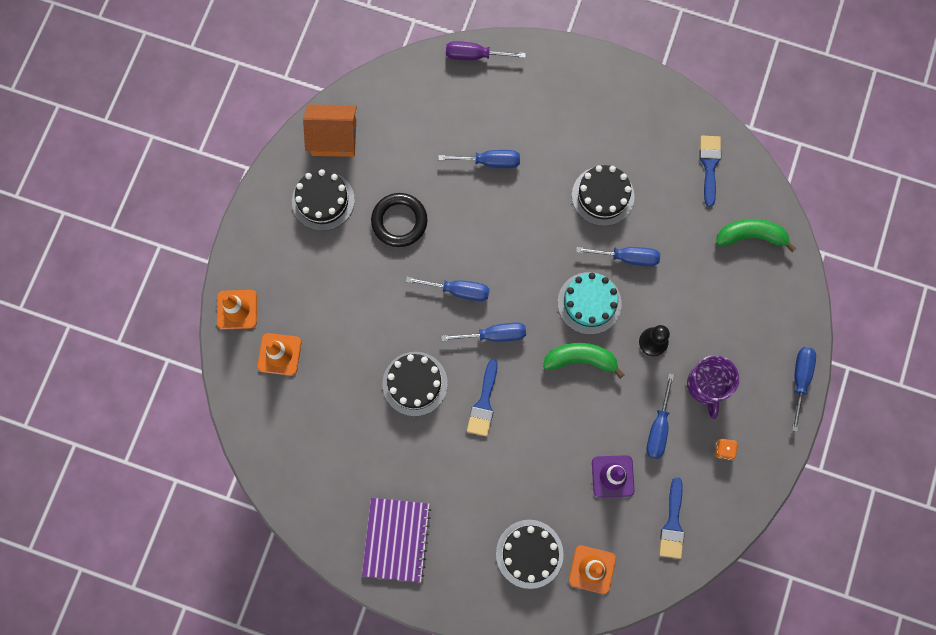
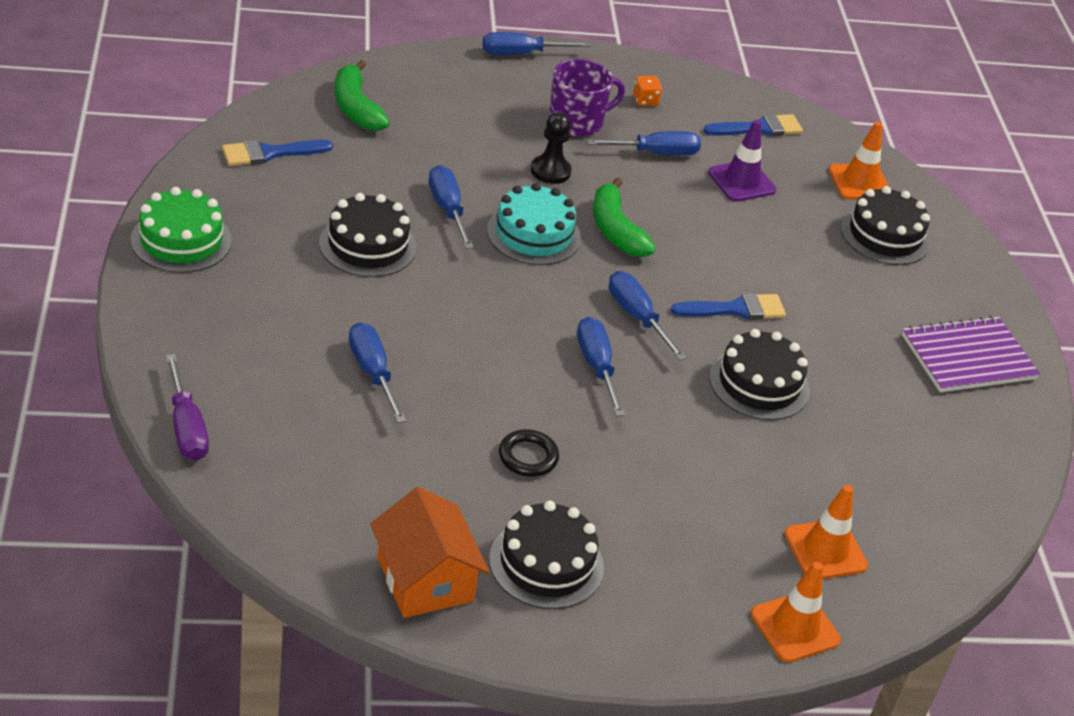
camera: 120 degrees left, 35 degrees down
black ring [371,193,428,247] -> black ring [499,429,559,477], size x0.62
none -> green cake [131,187,232,273]

